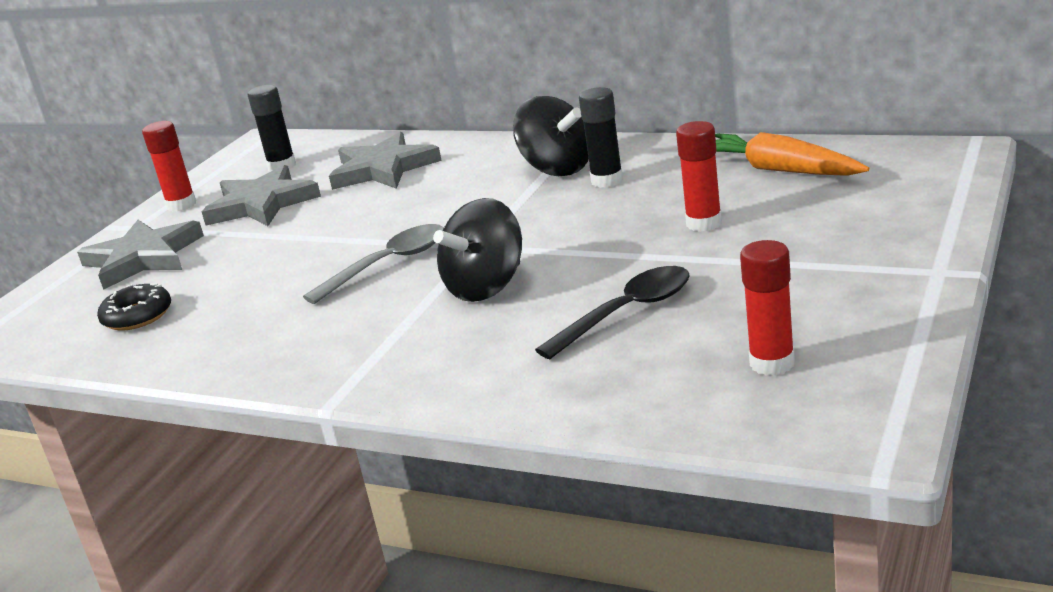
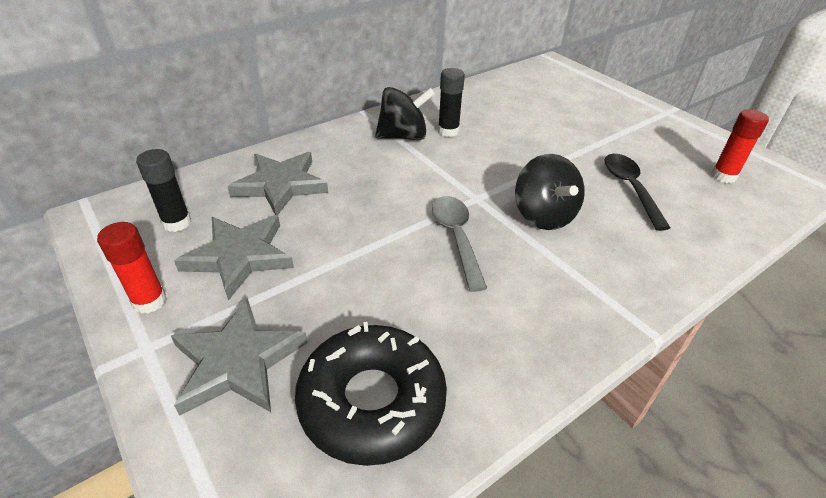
camera: 65 degrees left, 15 degrees up
black donut [97,283,171,330] -> black donut [295,322,447,466], size x1.93
red glue stick [676,121,722,232] -> none
orange carrot [715,132,869,176] -> none

